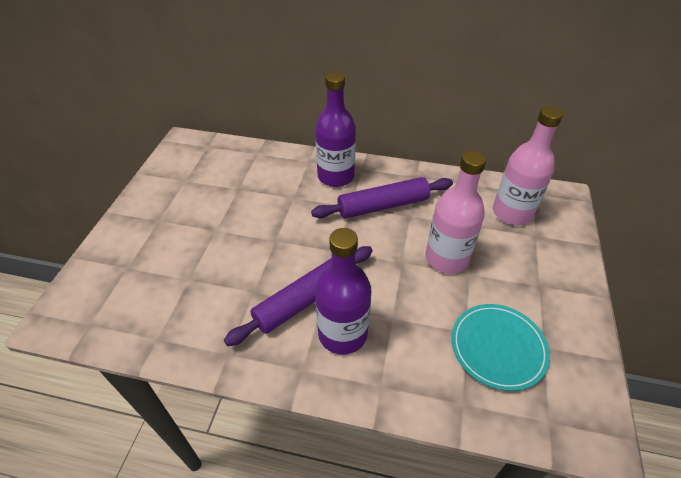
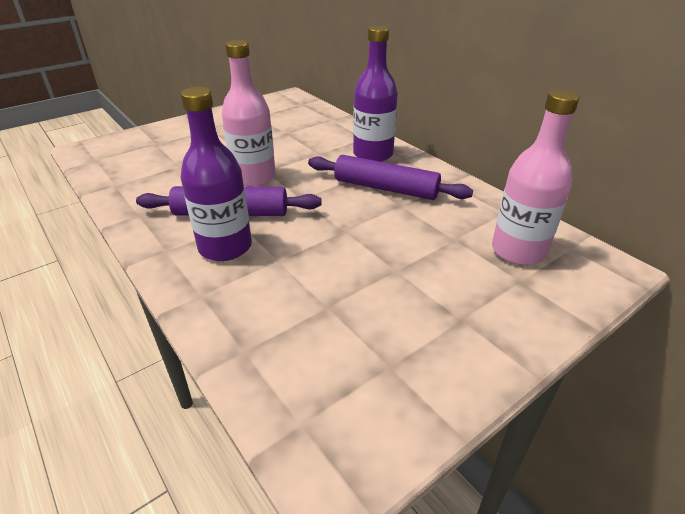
camera: 40 degrees right, 10 degrees down
pink bottle [425,150,486,274] -> pink bottle moved to [222,40,276,187]
turquoise plate [452,304,550,391] -> none

